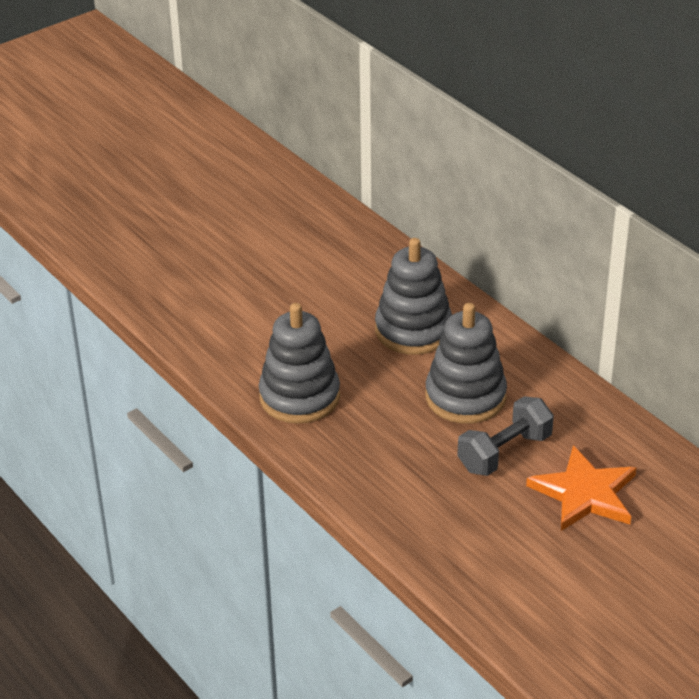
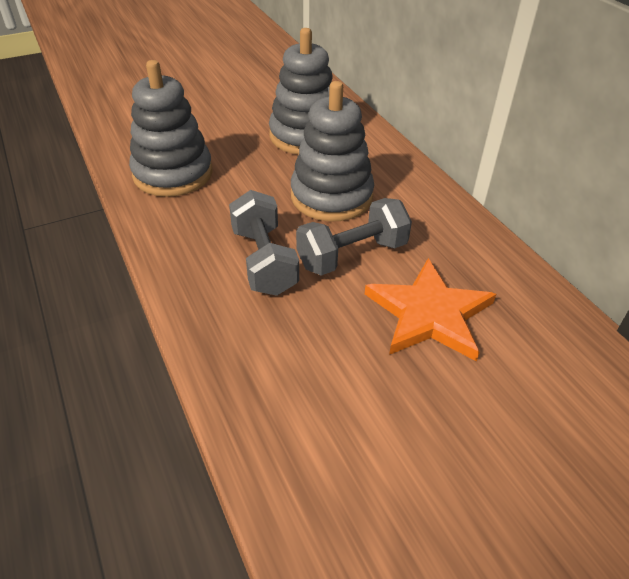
camera: 10 degrees right, 5 degrees up
none -> grey dumbbell [229,190,299,296]

